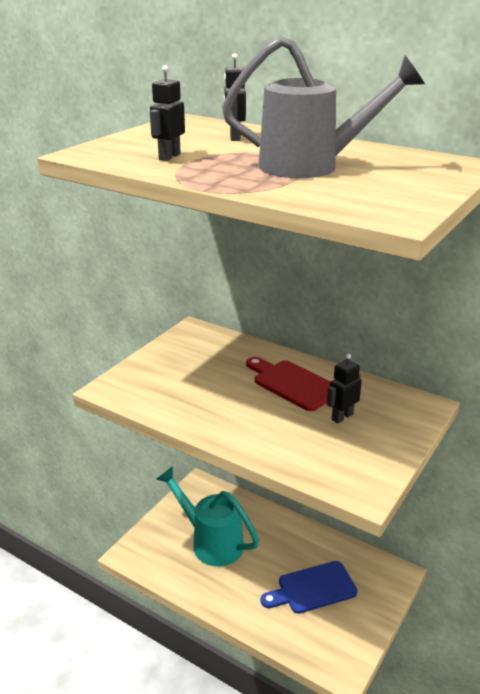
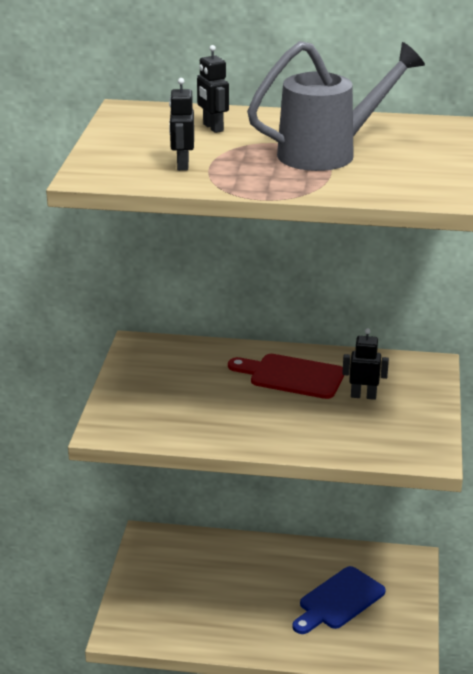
camera: 25 degrees left, 0 degrees up
turquoise watering can [156,466,259,566] -> none
black robot [327,354,362,424] -> black robot turned 75 degrees clockwise [342,328,389,400]

